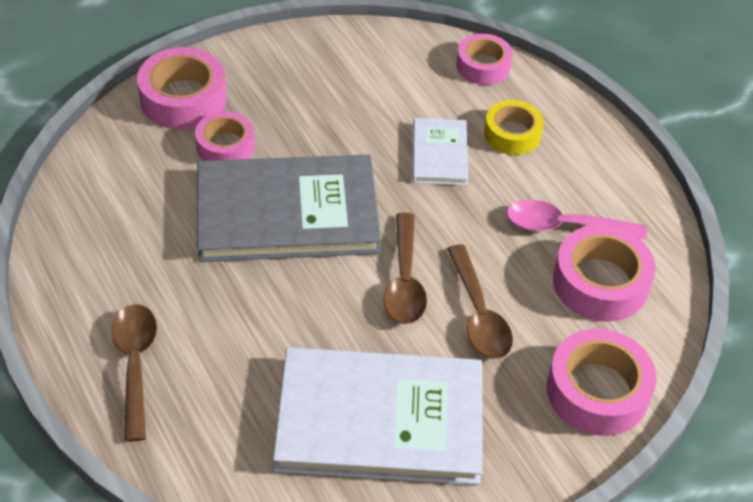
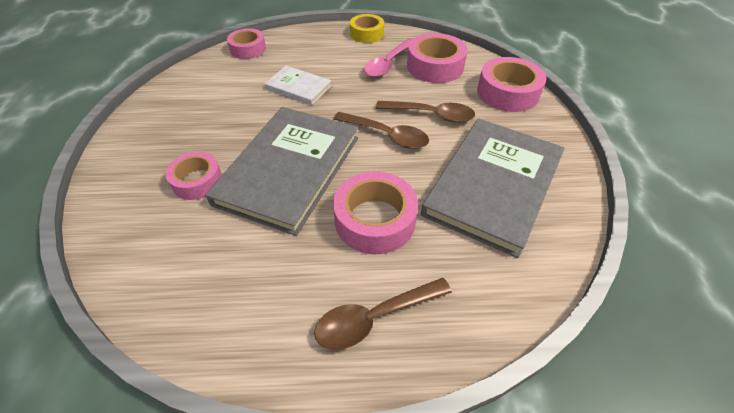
camera: 60 degrees left, 0 degrees up
brown spoon [112,304,157,441] -> brown spoon turned 45 degrees counterclockwise [314,278,452,350]
pink tape [137,47,227,129] -> pink tape moved to [333,171,418,254]
white book [273,347,483,485] -> grey book [421,119,565,258]
yellow tape [484,100,544,155] -> yellow tape moved to [350,14,384,43]

